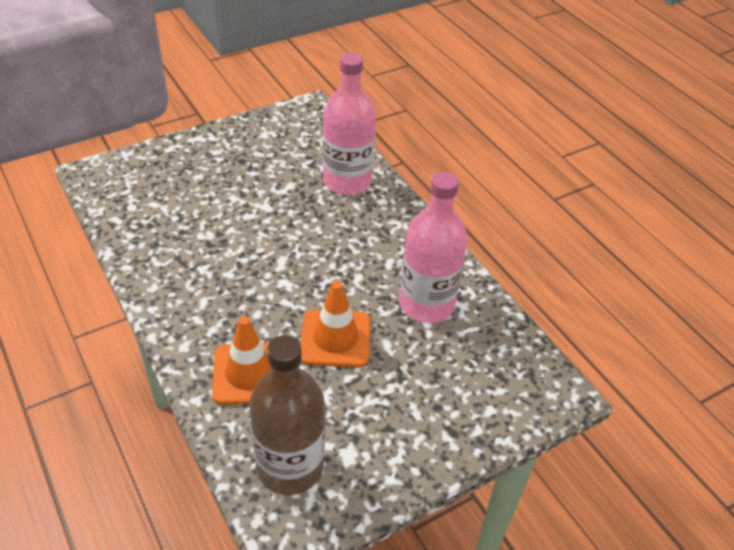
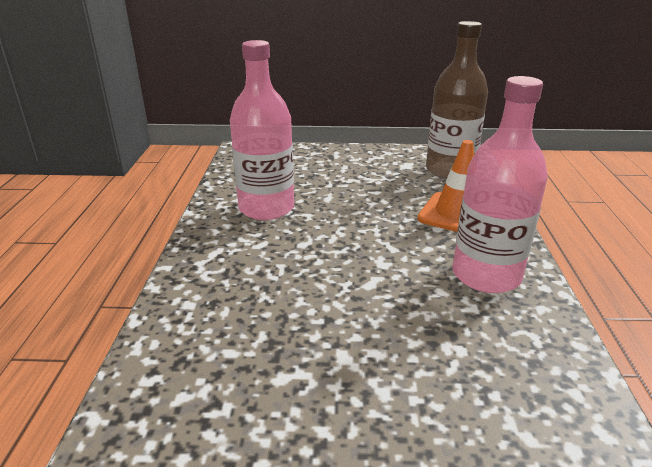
camera: 145 degrees left, 15 degrees down
orange traffic cone [301,281,370,368] -> none
pink bottle [323,53,376,195] -> pink bottle moved to [452,76,547,293]

